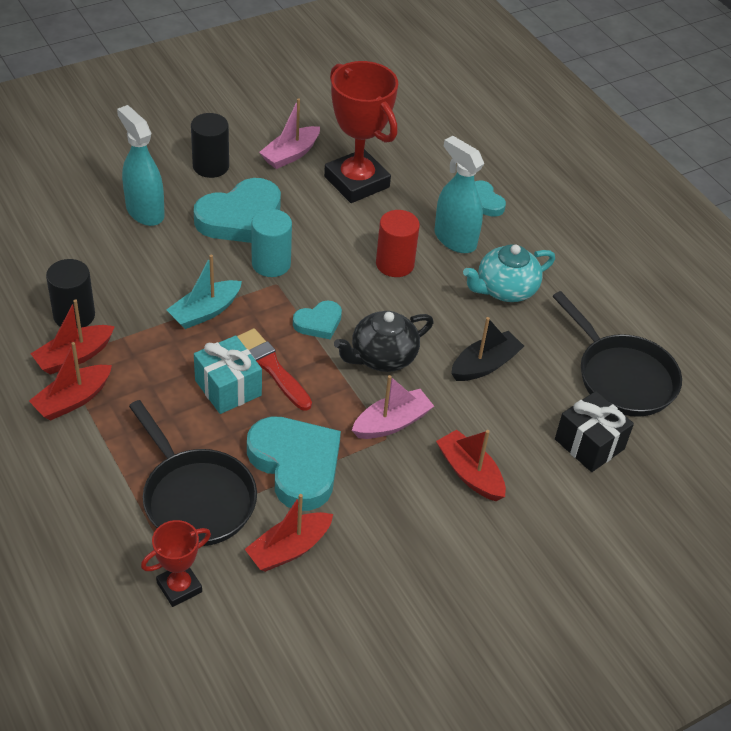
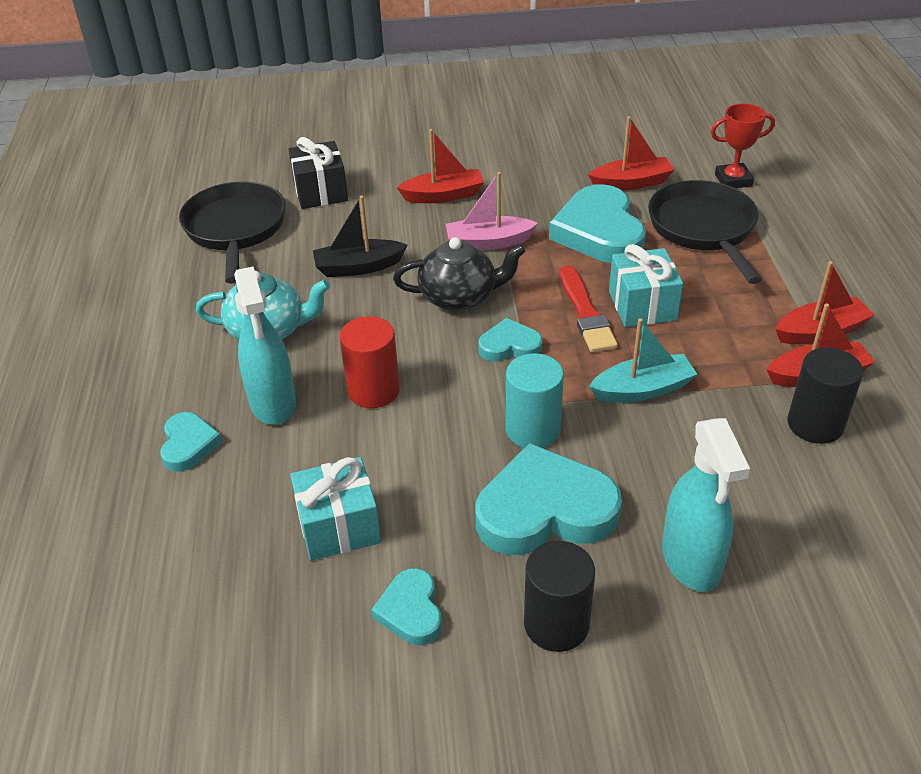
camera: 150 degrees left, 5 degrees down
pink boat [259,98,320,169] -> turquoise heart [371,568,442,645]
red trophy [324,61,398,203] -> turquoise gift [290,457,381,561]
red boat [436,430,506,501] -> red boat turned 90 degrees counterclockwise [397,129,484,203]

